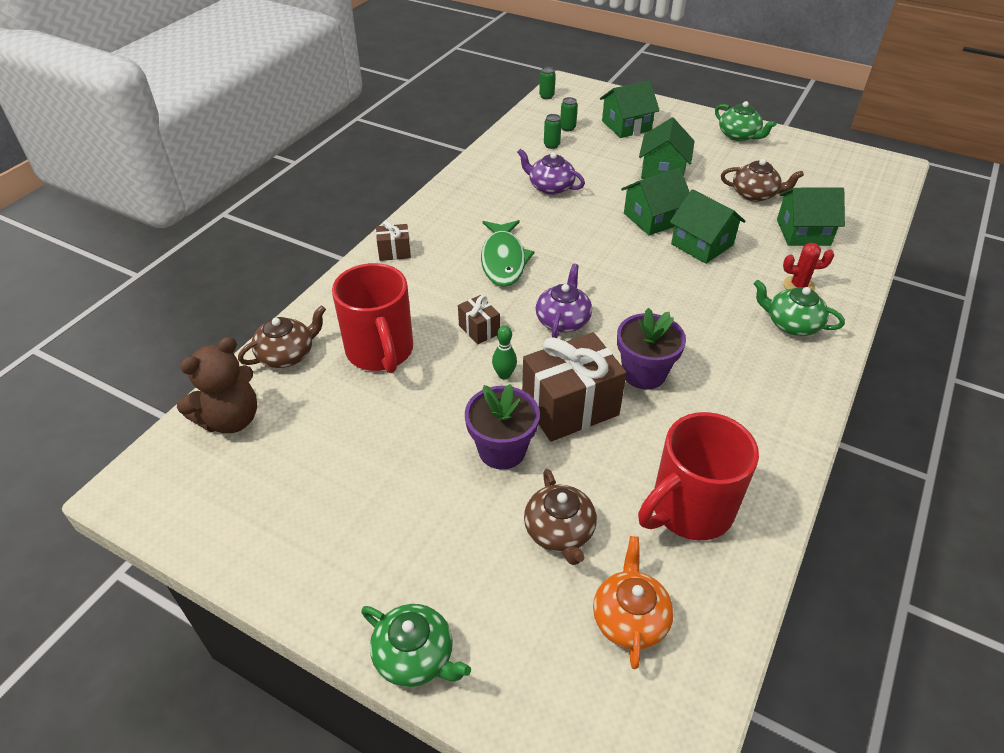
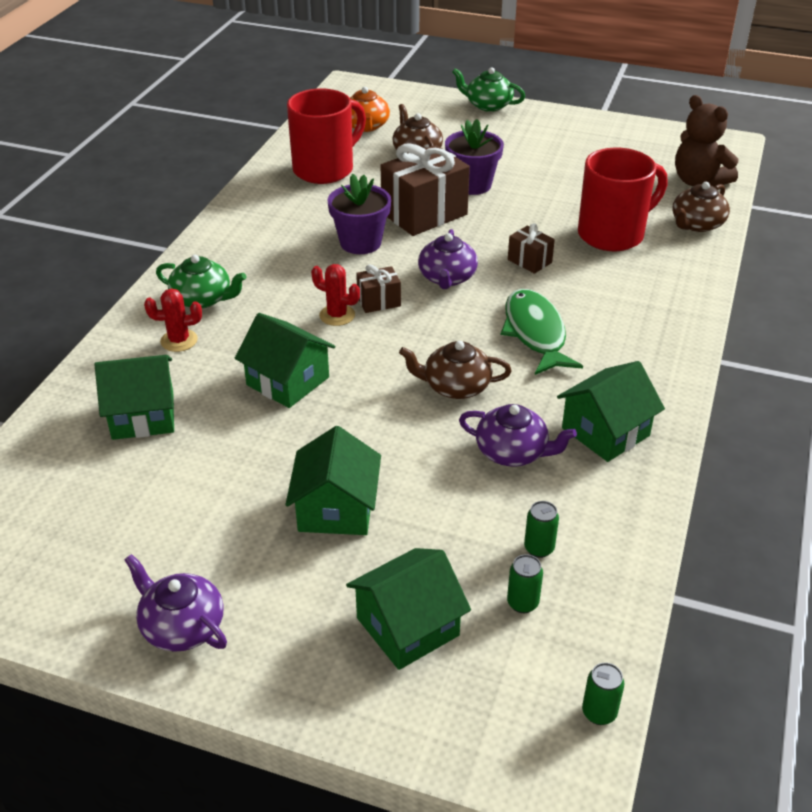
camera: 170 degrees right, 5 degrees down
brown teddy bear [177,337,257,433] -> brown teddy bear turned 75 degrees counterclockwise [675,95,739,187]
red mug [332,263,413,373] -> red mug turned 90 degrees clockwise [578,148,668,251]
brown gift [376,221,411,261] -> brown gift moved to [356,265,401,313]
green bowling pin [492,325,517,380] -> none
green house [621,168,689,236] -> green house moved to [557,361,665,462]
green teapot [715,101,776,141] -> purple teapot [125,554,227,652]
brown teapot [721,159,804,202] -> brown teapot moved to [399,341,511,399]
none -> red cactus [311,264,360,326]

